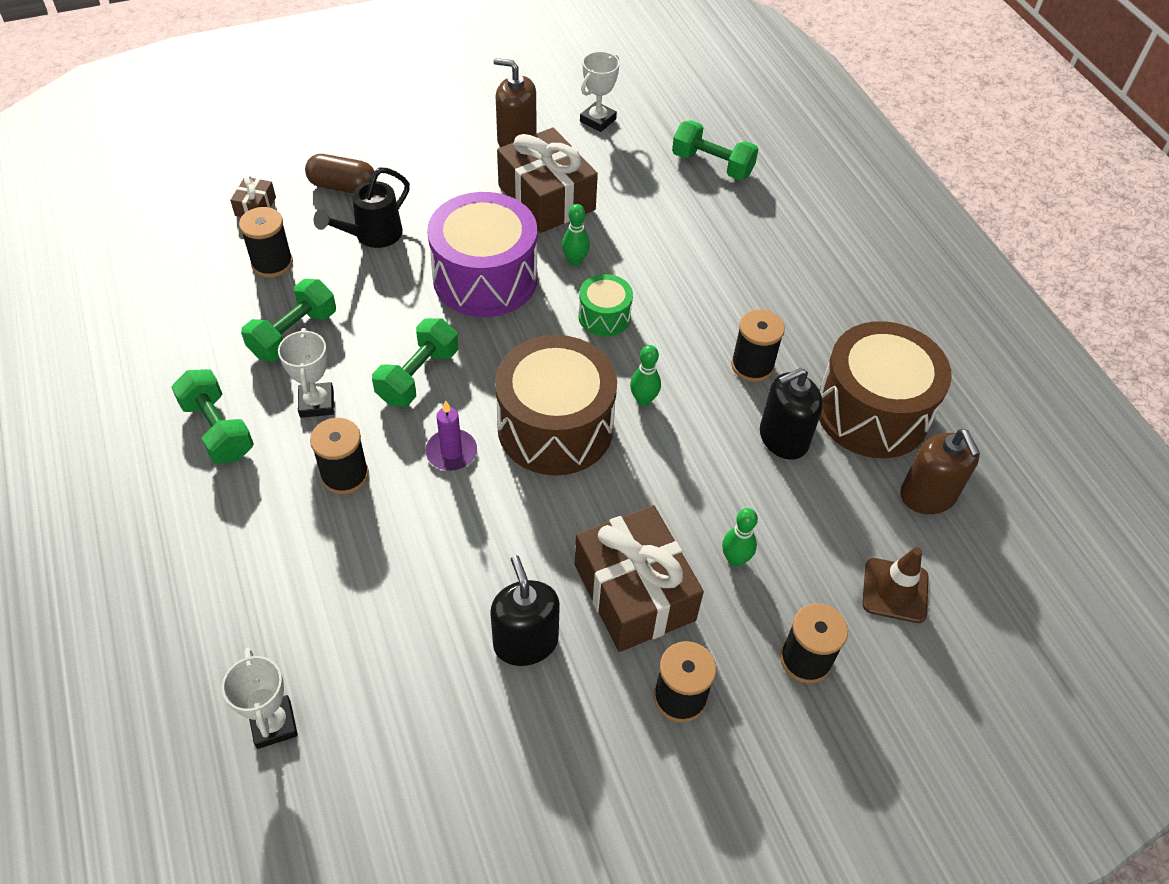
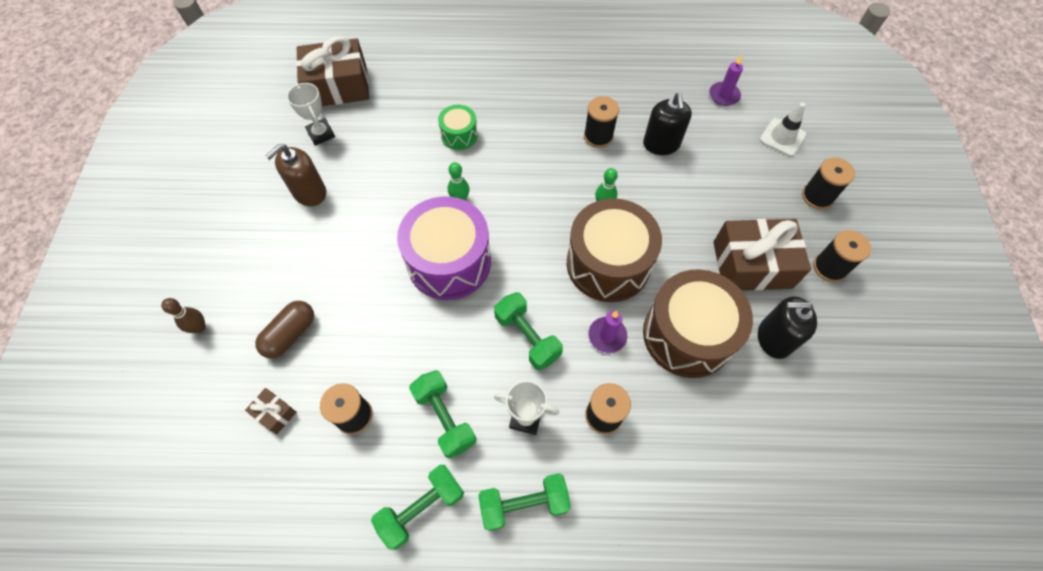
camera: 65 degrees left, 10 degrees up
white trophy [222,648,298,749] -> none
black watering can [314,168,410,248] -> none
brown gift [497,128,598,233] -> brown gift moved to [296,36,369,106]
green drum [578,274,633,337] -> green drum moved to [438,105,478,150]
green dumbbell [672,120,758,180] -> green dumbbell moved to [371,465,464,550]
green bowling pin [722,508,758,566] -> none
brown drum [819,321,952,458] -> brown drum moved to [643,269,753,378]
brown traffic cone [862,547,929,623] -> white traffic cone [760,102,807,157]
brown soap dispenser [900,429,980,514] -> purple candle [709,55,743,106]
none -> brown bowling pin [161,298,206,333]

